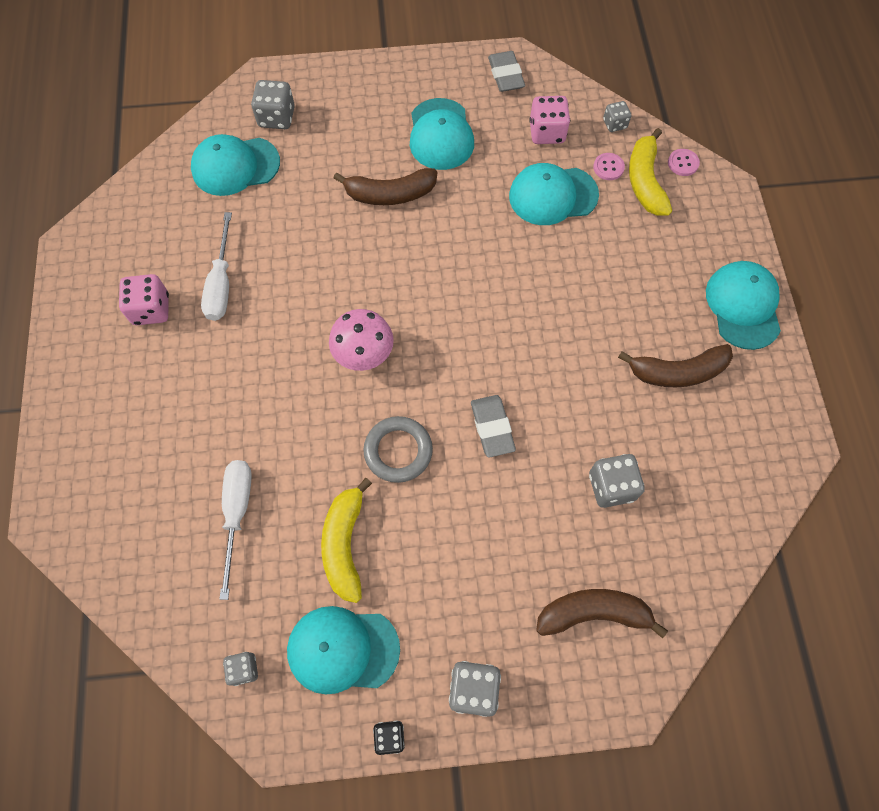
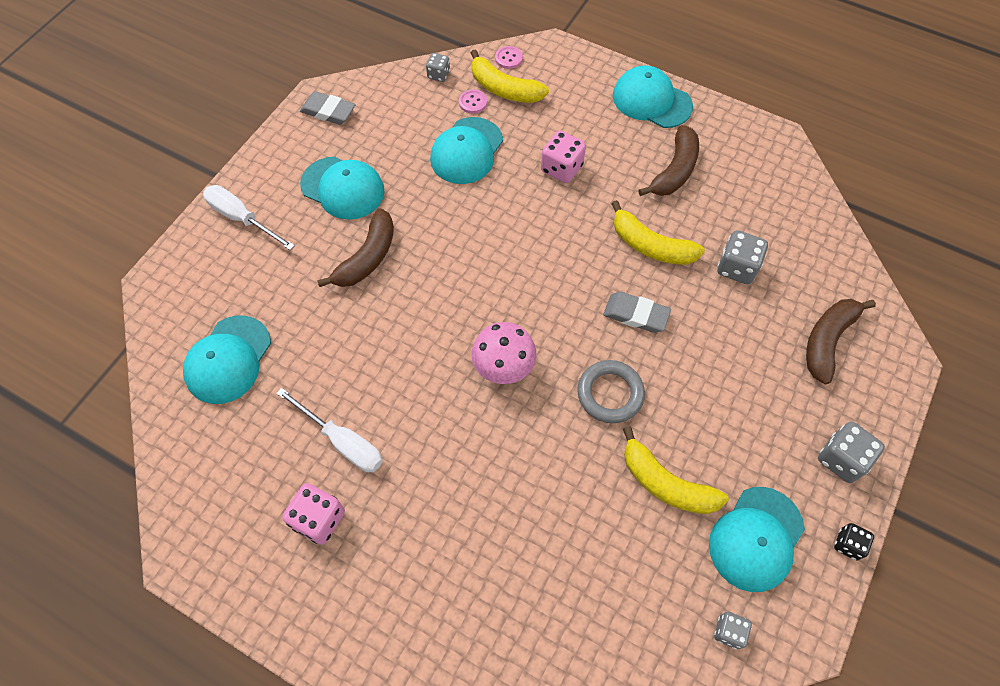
camera: 55 degrees left, 5 degrees down
white screwdriver [219,460,252,600] -> white screwdriver moved to [203,185,295,250]
grey dice [251,80,295,129] -> none
pink dice [529,96,570,144] -> pink dice moved to [541,130,586,183]
none -> yellow banana [611,200,705,265]

